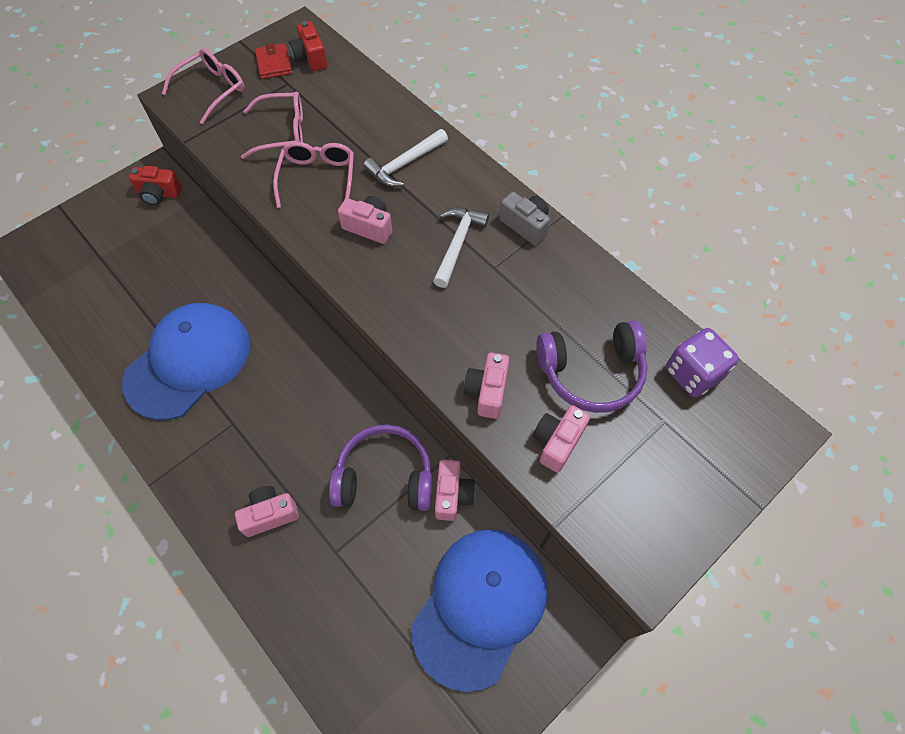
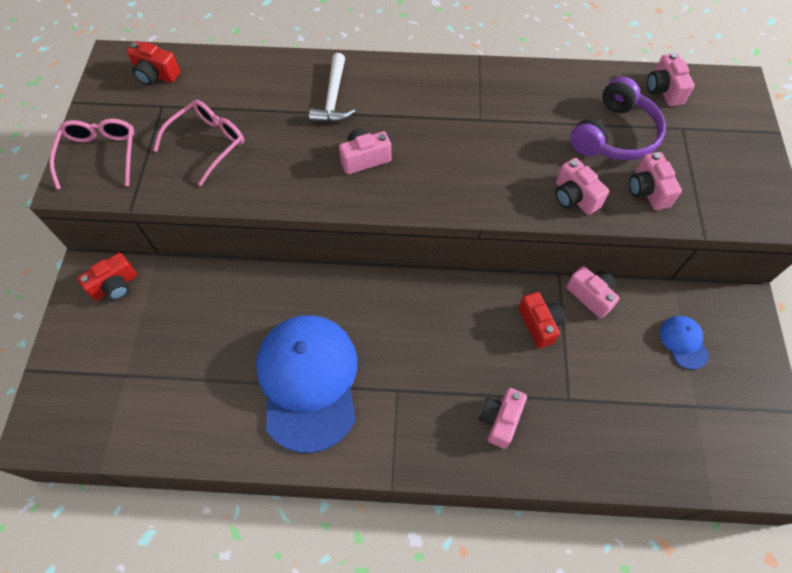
camera: 45 degrees left, 0 degrees up
red wallet [255,43,292,79] -> none
pink glasses [273,141,354,208] -> none
purple headphones [329,424,432,511] -> red camera [518,292,565,348]
blue cap [411,529,548,692] -> blue cap [660,316,709,370], size x0.42
white hammer [433,207,489,288] -> none
grey camera [499,192,550,245] -> none
purple dice [666,328,739,397] -> pink camera [647,53,695,106]

